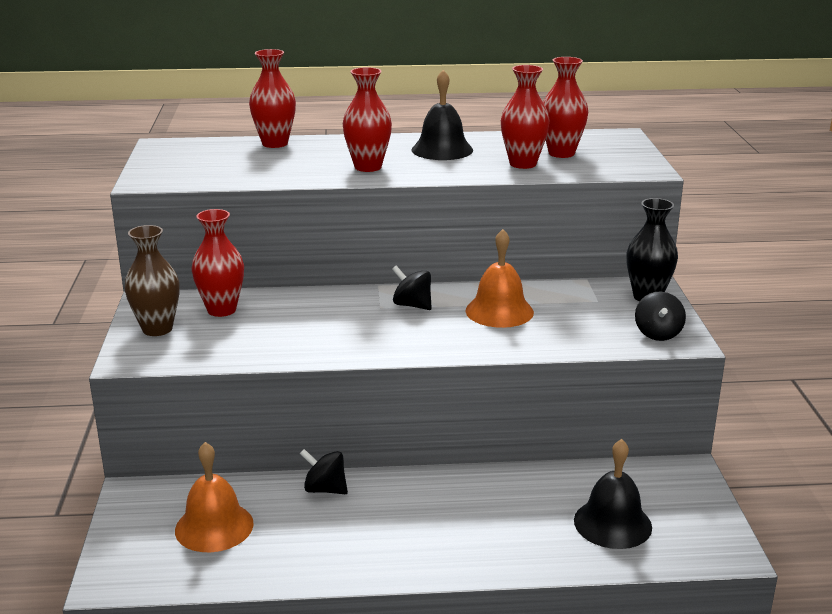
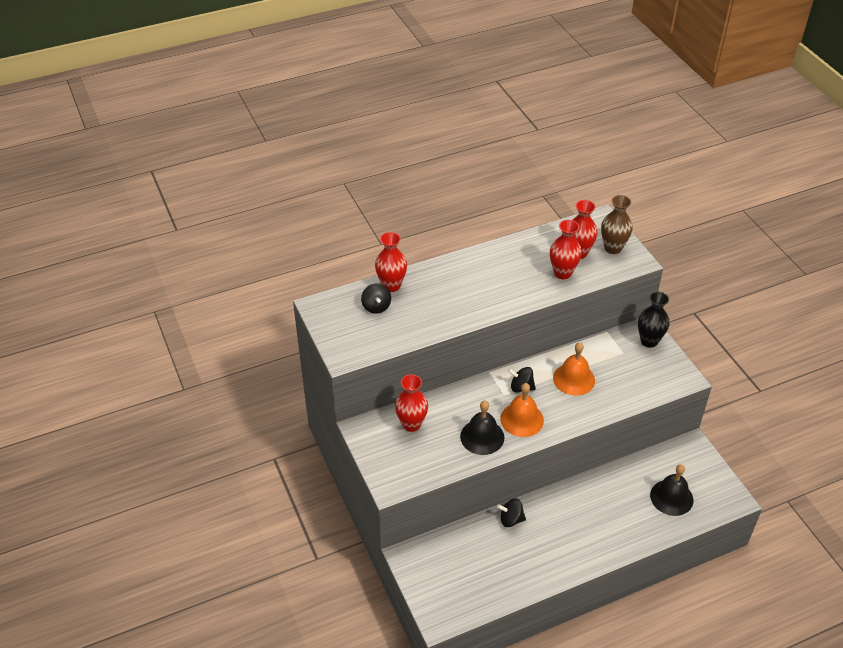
camera: 20 degrees left, 20 degrees up
brown vase [124,225,179,336] -> brown vase moved to [601,195,633,254]
orange bell [175,442,254,552] -> orange bell moved to [500,383,544,437]
red vase [343,67,392,172] -> none
black bell [411,70,473,160] -> black bell moved to [460,400,504,455]
black spinning top [635,291,686,341] -> black spinning top moved to [361,283,391,314]

